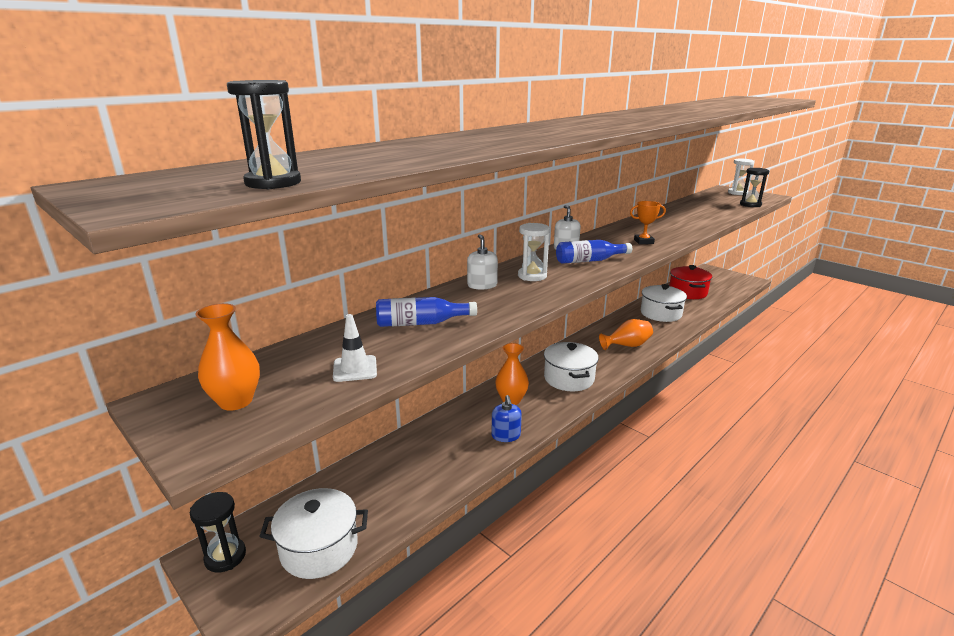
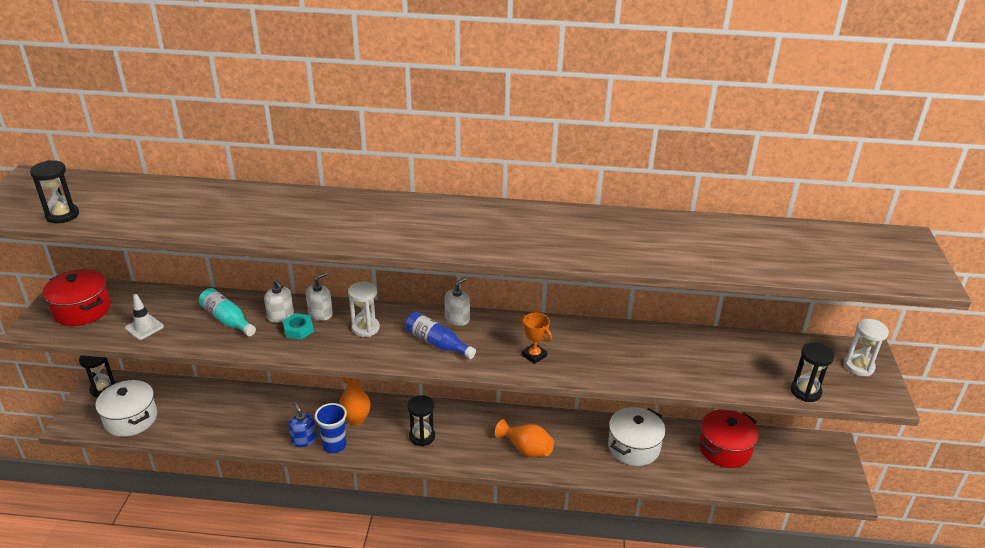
camera: 50 degrees right, 10 degrees up
orange vase [195,303,260,411] -> red pot [43,269,111,326]
blue bottle [376,297,477,327] -> turquoise bottle [199,288,256,336]
blue soap dispenser [492,395,522,442] -> blue soap dispenser turned 105 degrees clockwise [288,402,317,447]
white pot [544,342,599,391] -> black hourglass [407,395,435,447]
none -> white soap dispenser [264,279,294,323]
none -> turquoise nut [283,313,314,340]
none -> blue cup [315,403,347,453]

